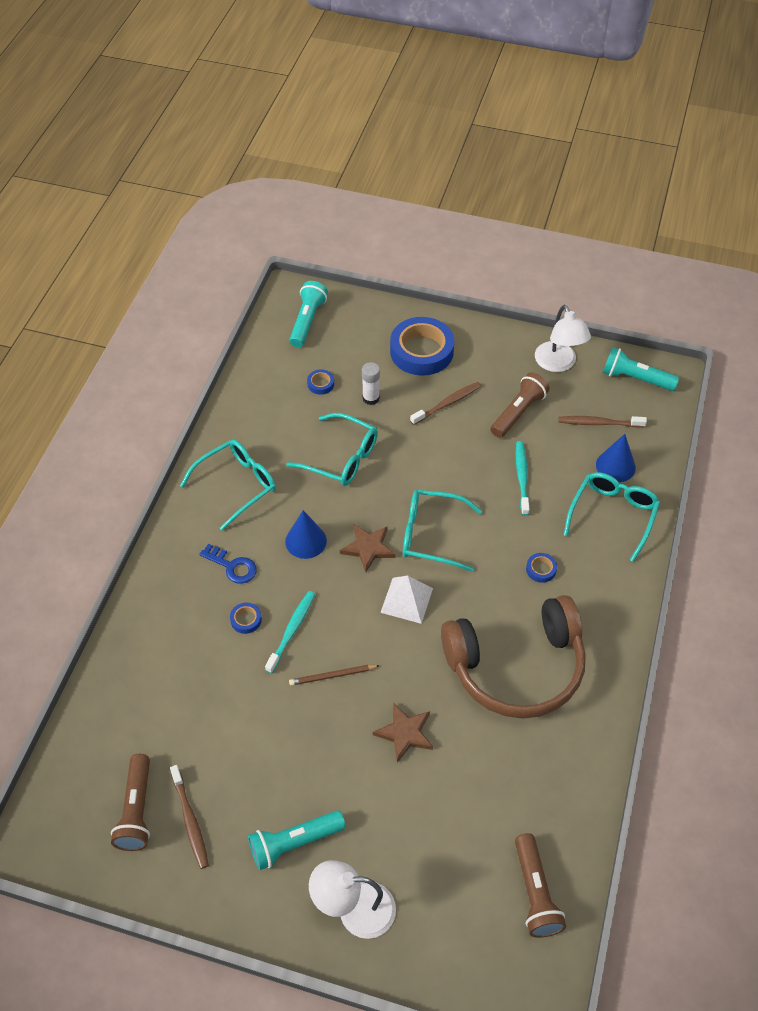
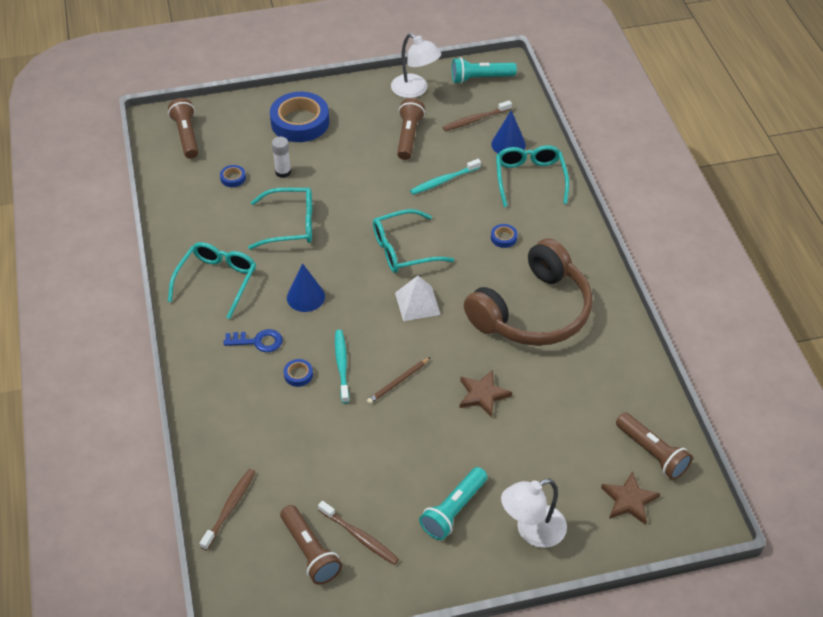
camera: 30 degrees left, 5 degrees down
turquoise flashlight [289,281,328,347] -> brown flashlight [168,98,198,159]
brown star [340,524,396,572] -> brown star moved to [601,471,660,525]
brown toothbrush [410,382,481,425] -> brown toothbrush moved to [200,469,255,551]
turquoise toothbrush [516,441,530,516] -> turquoise toothbrush turned 90 degrees counterclockwise [410,159,481,195]

